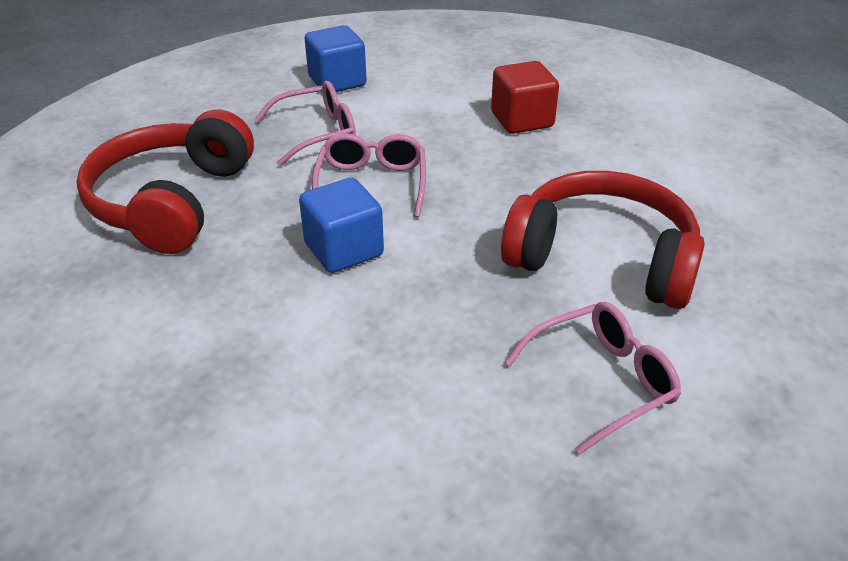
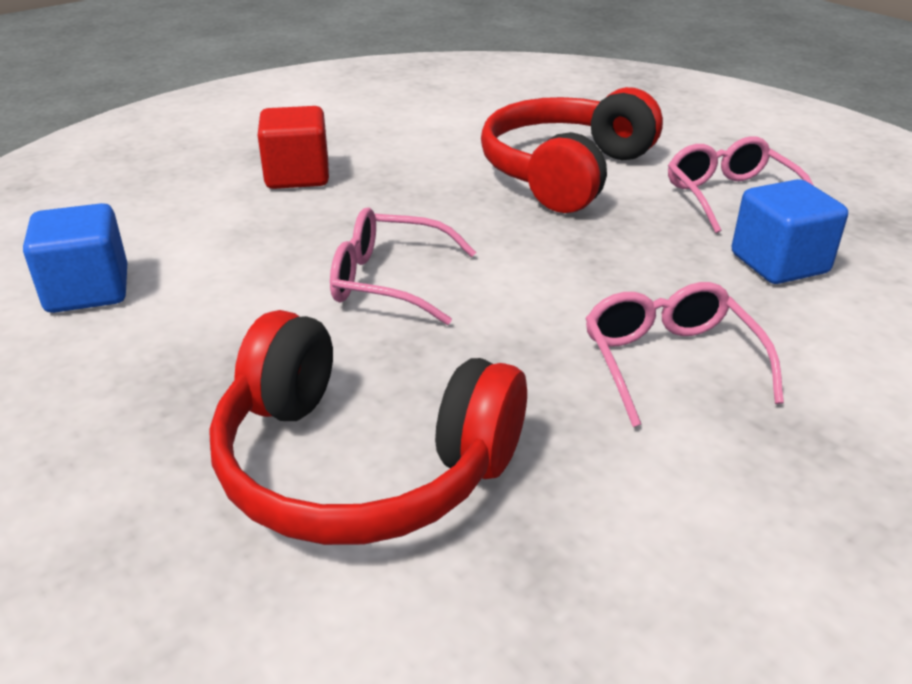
camera: 80 degrees left, 5 degrees down
pink glasses [254,81,356,166] -> pink glasses moved to [585,282,784,427]
blue cube [299,178,384,273] -> blue cube moved to [732,179,848,284]

